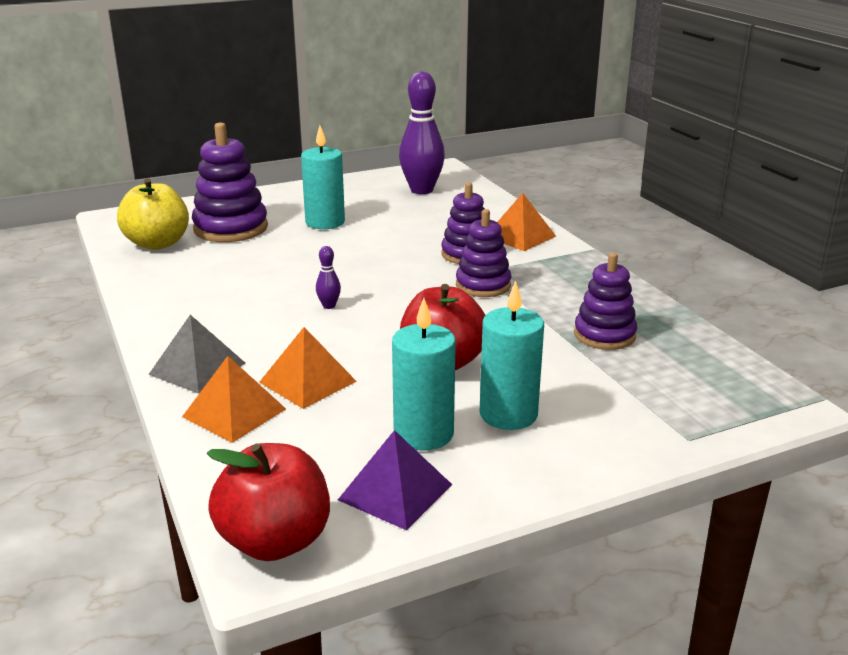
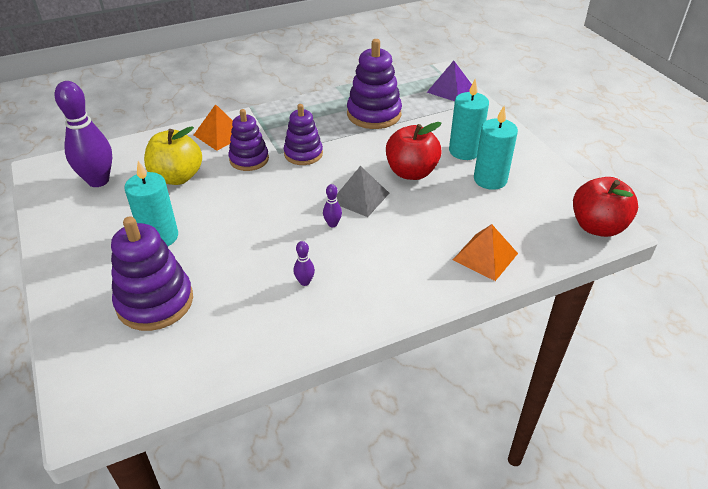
camera: 90 degrees left, 15 degrees up
yellow apple [117,178,189,250] -> yellow apple moved to [144,126,202,185]
grey pyramid [148,315,245,394] -> grey pyramid moved to [336,166,389,217]
orange pyramid [259,327,357,409] -> none
purple pyramid [338,430,452,530] -> purple pyramid moved to [427,61,472,101]
purple stacking toy [574,253,637,350] -> purple stacking toy [347,39,402,129], size x1.52
none -> purple bowling pin [293,241,315,286]

